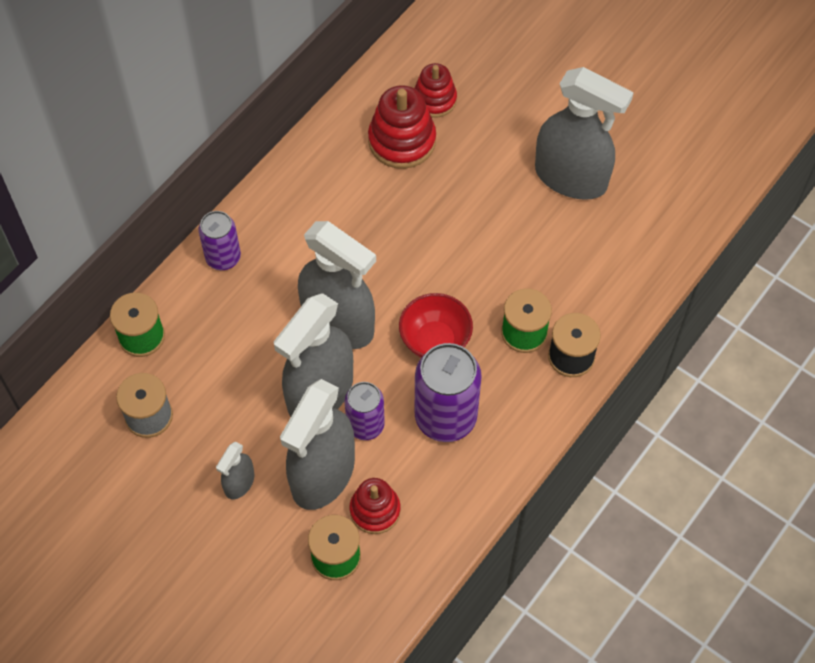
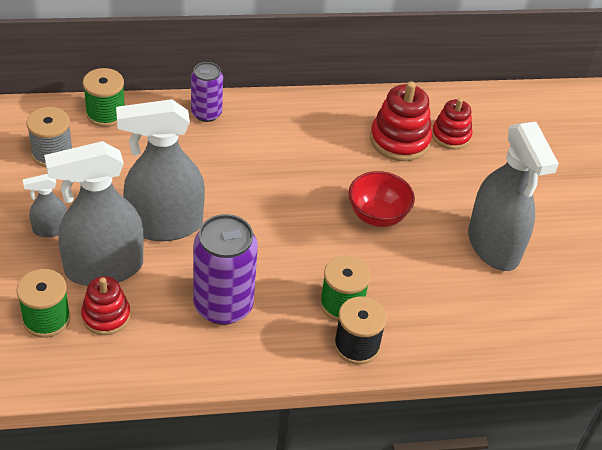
camera: 40 degrees right, 15 degrees down
grey spray bottle [298,221,376,349] -> none
purple can [345,382,385,440] -> none
red bowl [399,293,473,358] -> red bowl moved to [349,171,415,227]

